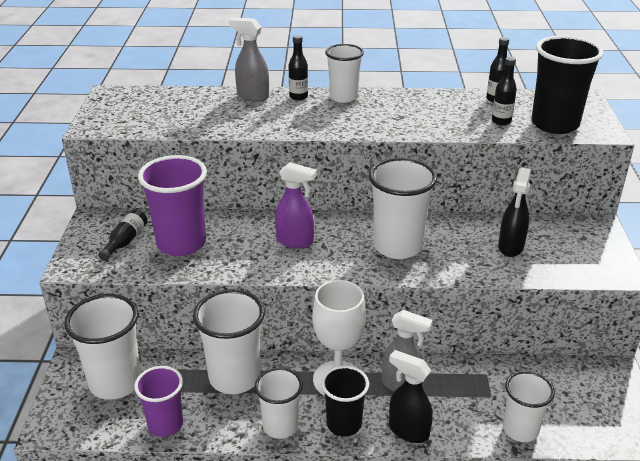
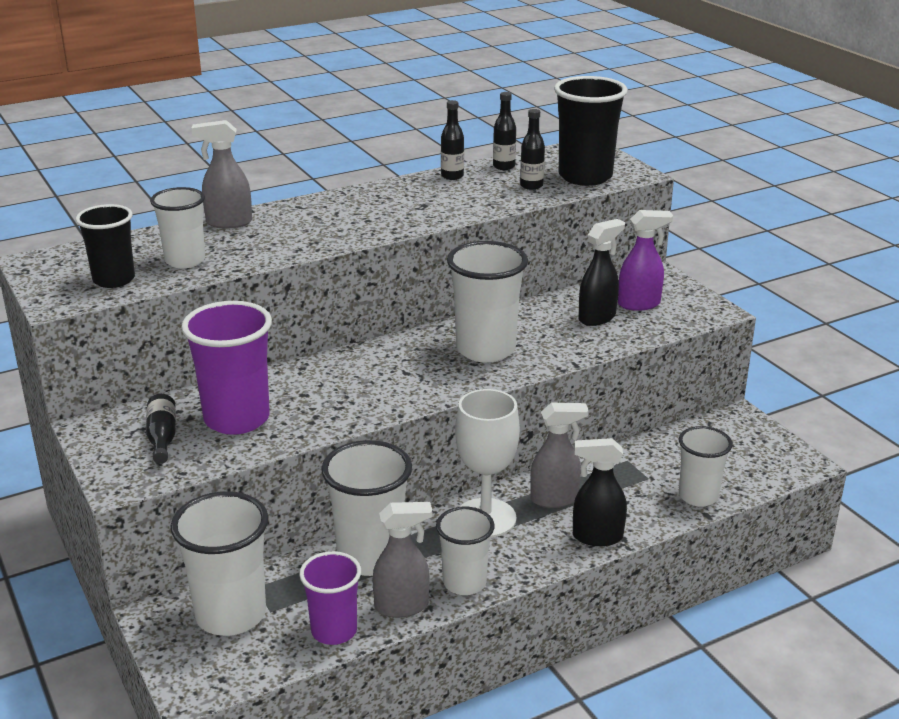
camera: 30 degrees left, 5 degrees down
purple spray bottle [275,162,317,249] -> purple spray bottle moved to [618,210,673,311]
black bottle [289,35,308,101] -> black bottle moved to [441,100,464,180]
black cup [321,365,369,436] -> black cup moved to [76,204,135,288]
white cup [325,44,364,103] -> white cup moved to [150,187,205,268]
black spray bottle [498,168,531,257] -> black spray bottle turned 120 degrees counterclockwise [579,219,625,326]
none -> grey spray bottle [373,502,432,618]

